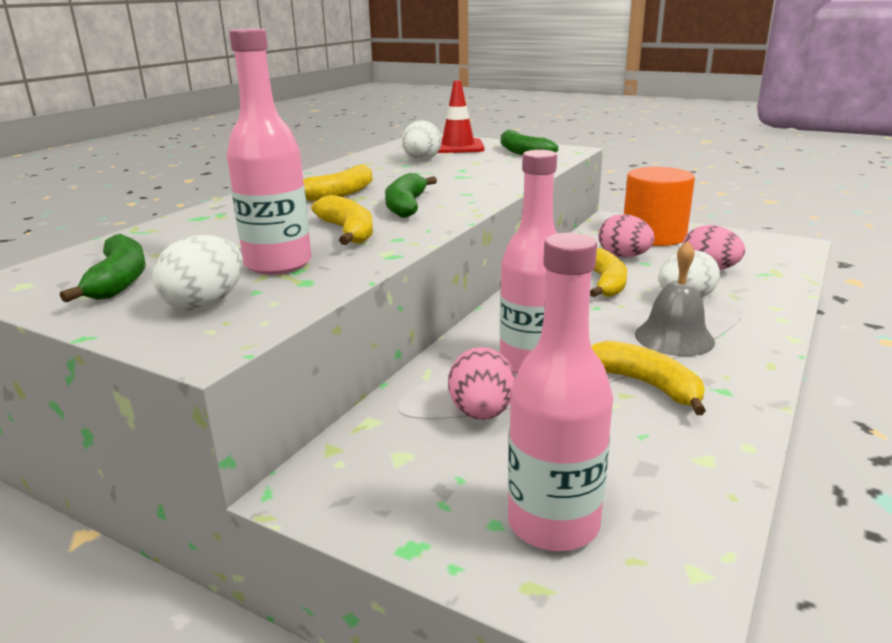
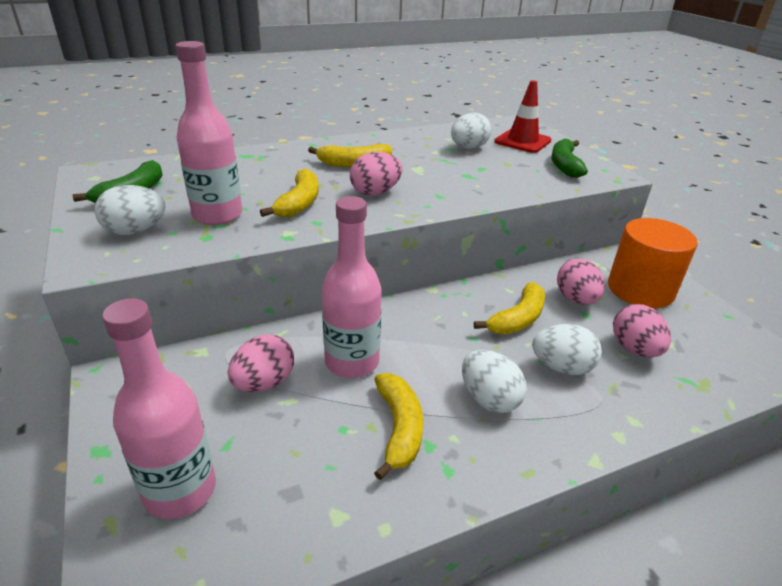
camera: 35 degrees right, 10 degrees up
green banana [385,173,437,218] -> pink egg [350,152,402,196]
grey bell [635,241,715,356] -> white egg [462,350,527,413]

